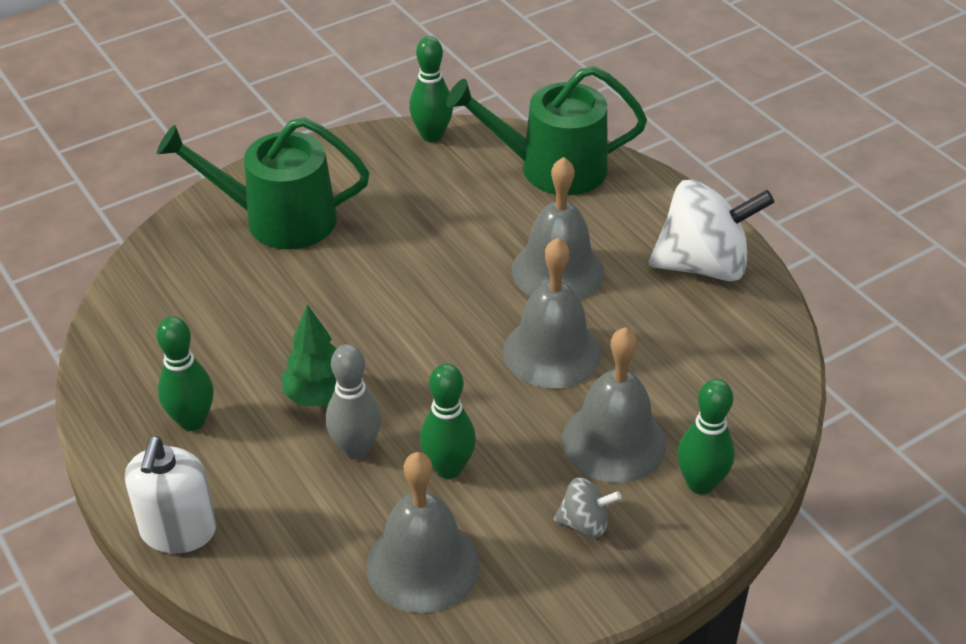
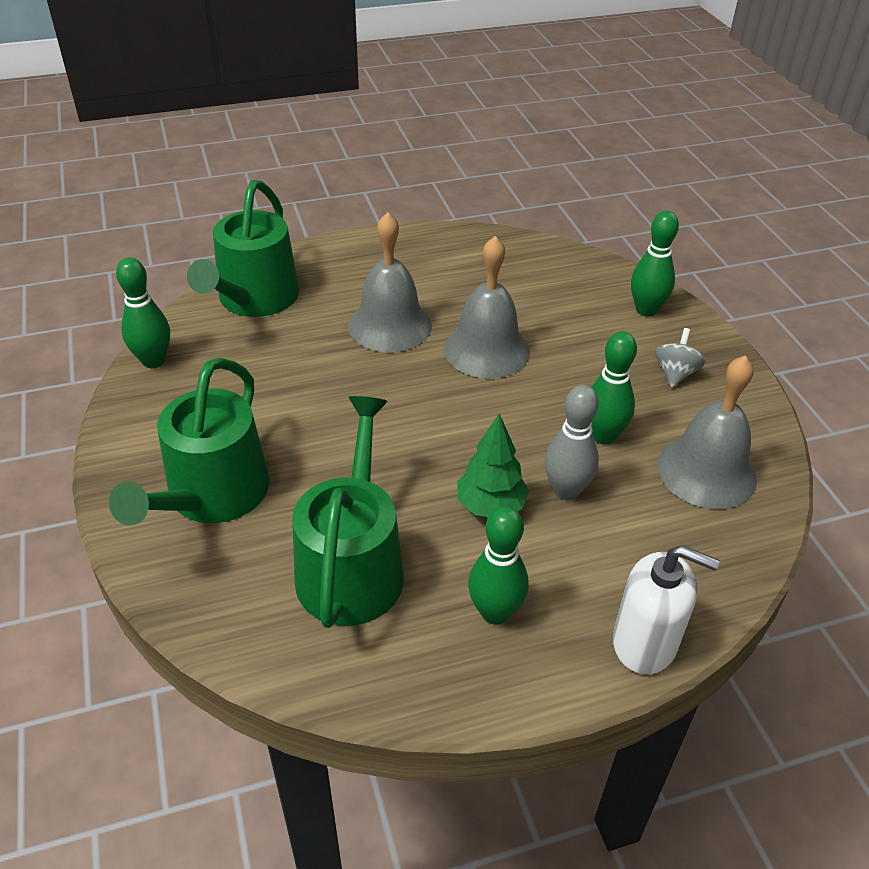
camera: 75 degrees left, 0 degrees up
grey bell [562,327,667,483] -> none
white spinning top [649,179,774,281] -> none
none -> green watering can [292,396,404,628]

